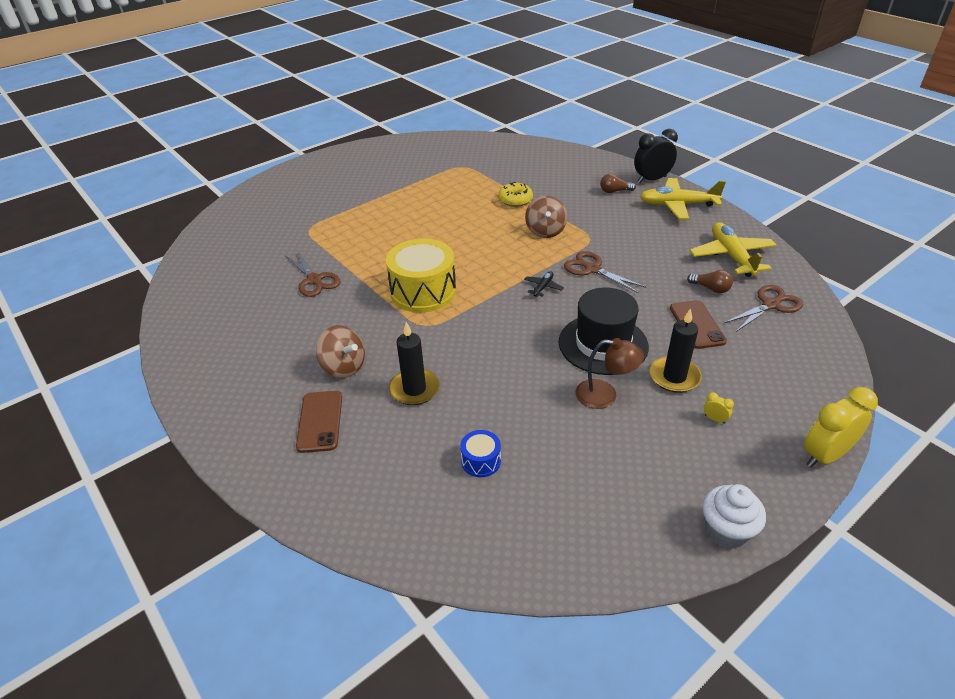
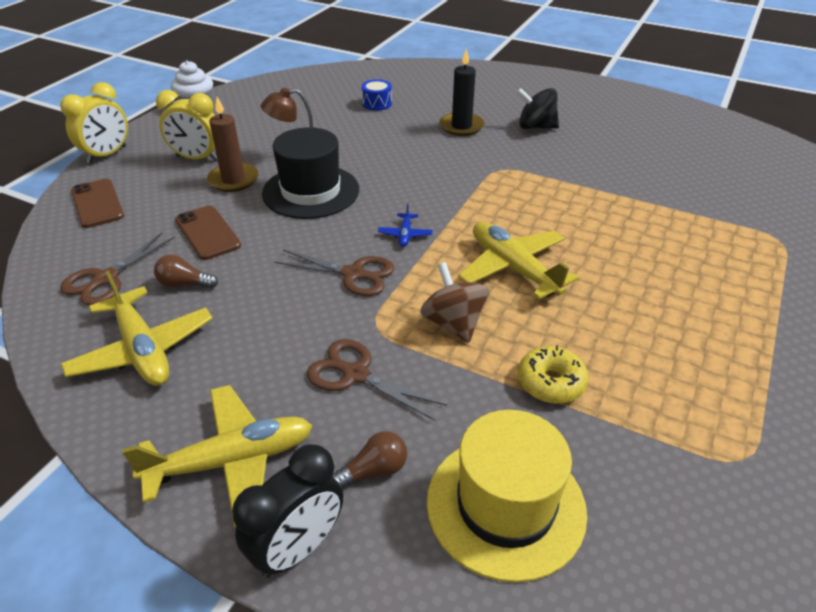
camera: 155 degrees right, 0 degrees up
brown scissors [285,251,340,297] -> brown scissors moved to [307,339,447,421]
brown phone [296,391,342,453] -> brown phone moved to [71,179,124,228]
brown spinning top [316,326,365,378] -> black spinning top [516,88,559,129]
yellow drum [386,239,456,312] -> none
black plane [524,271,564,297] -> blue plane [378,203,433,247]
black candle [650,308,702,393] -> brown candle [207,97,259,192]
yellow clock [704,392,734,424] -> yellow clock [156,90,218,161], size x2.40
none -> yellow hat [427,410,587,583]
none -> yellow plane [458,222,579,299]

